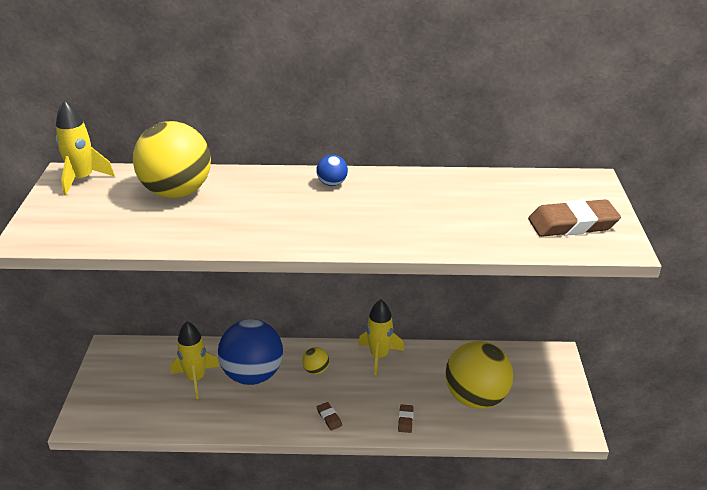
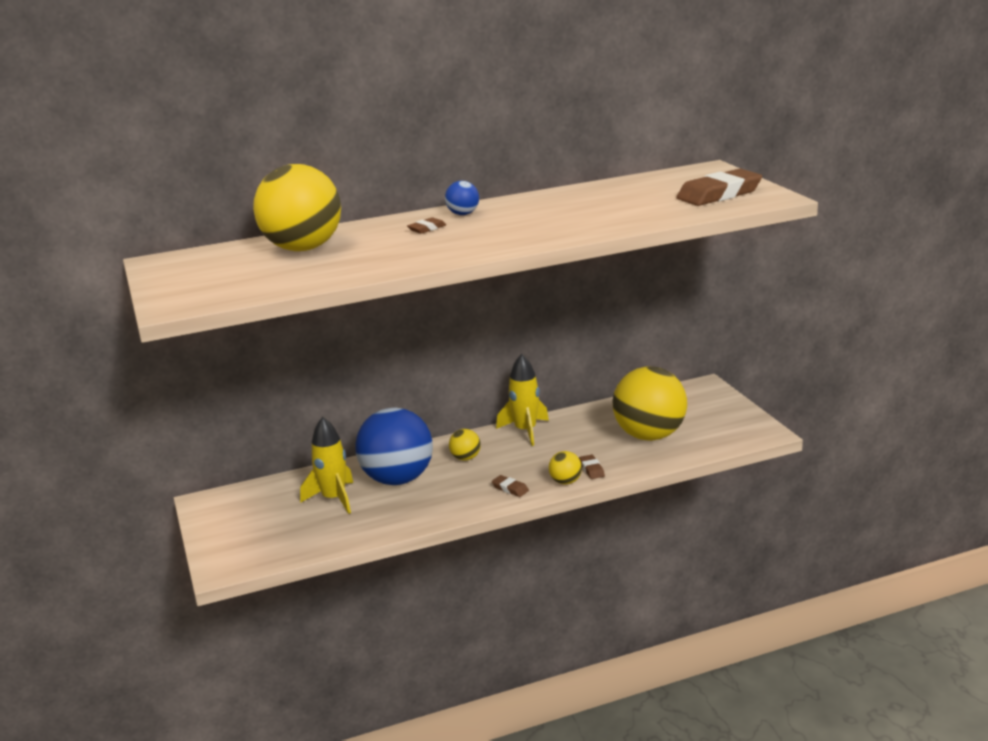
camera: 20 degrees left, 10 degrees down
yellow rocket [55,100,115,195] -> none
none -> brown eraser [407,217,446,234]
none -> yellow ball [549,451,582,484]

